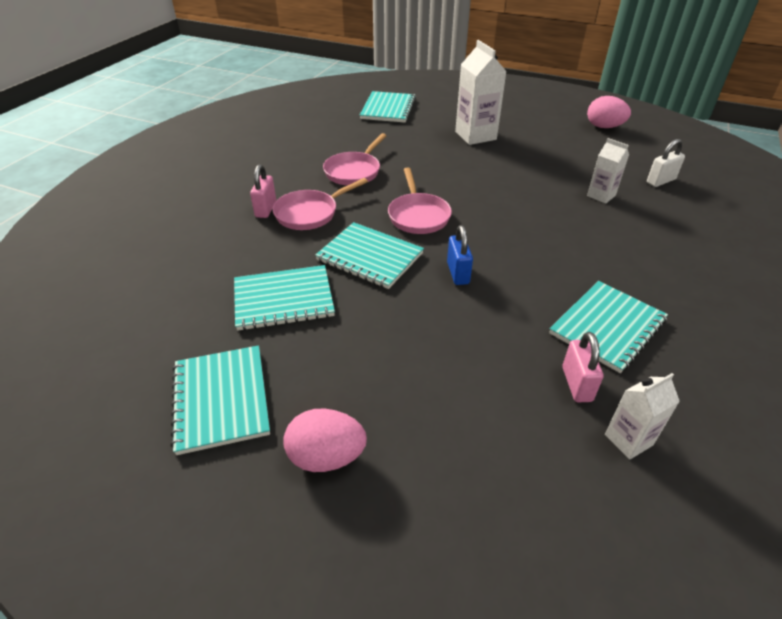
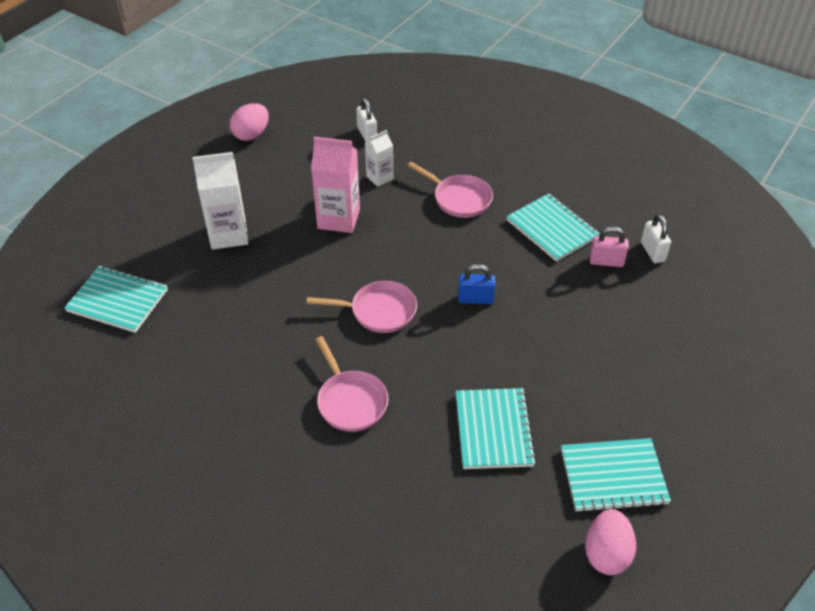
camera: 80 degrees left, 5 degrees up
pink padlock [250,164,276,218] -> none
pink egg [283,408,367,472] -> pink egg moved to [585,509,636,575]
turquoise notebook [315,222,424,289] -> none
pink pan [323,133,386,186] -> pink pan moved to [407,162,493,218]
white carton [605,373,680,459] -> white padlock [641,214,671,263]
none -> pink carton [311,137,360,233]

